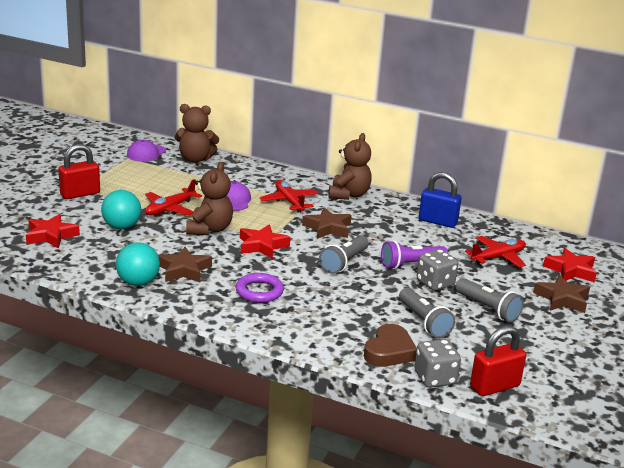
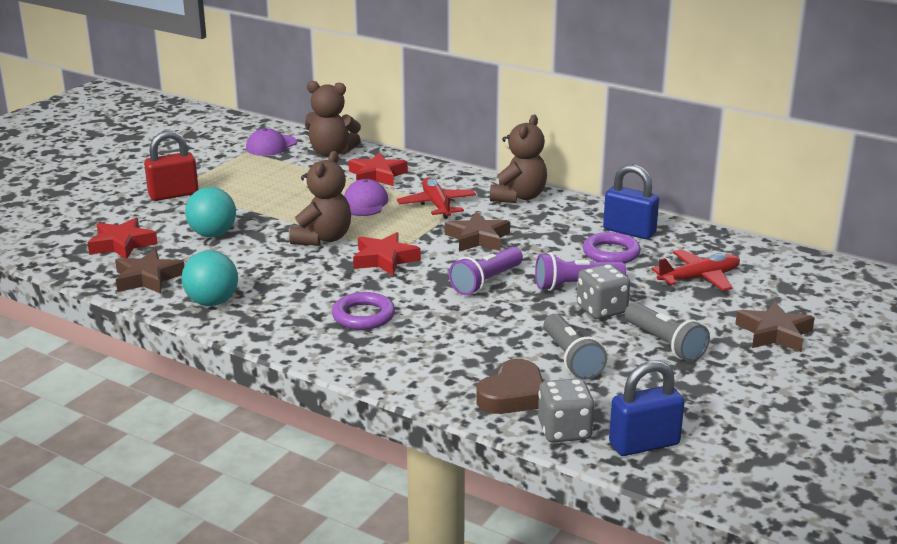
camera: 10 degrees right, 0 degrees up
red plane [145,179,202,216] -> none
brown star [158,247,212,283] -> brown star moved to [115,249,184,293]
grey flashlight [319,235,369,274] -> purple flashlight [449,247,523,295]
red padlock [470,326,526,396] -> blue padlock [609,361,685,456]
red star [543,248,597,282] -> red star moved to [349,152,408,186]
none -> purple ring [583,232,641,263]

